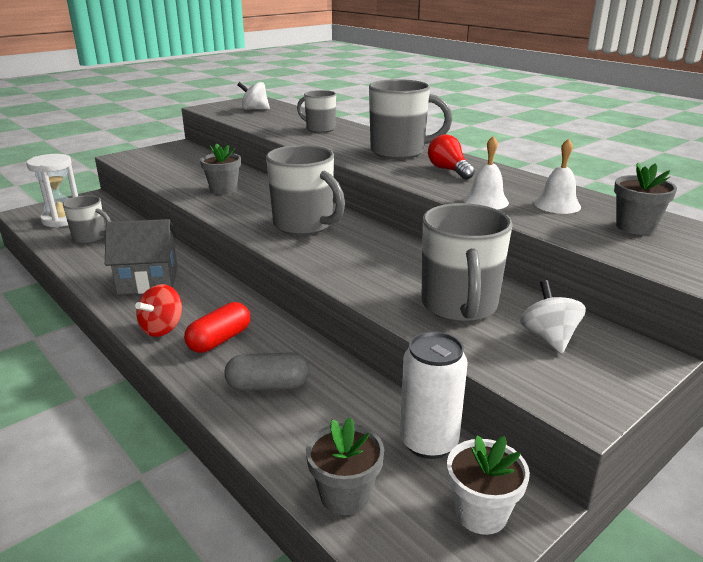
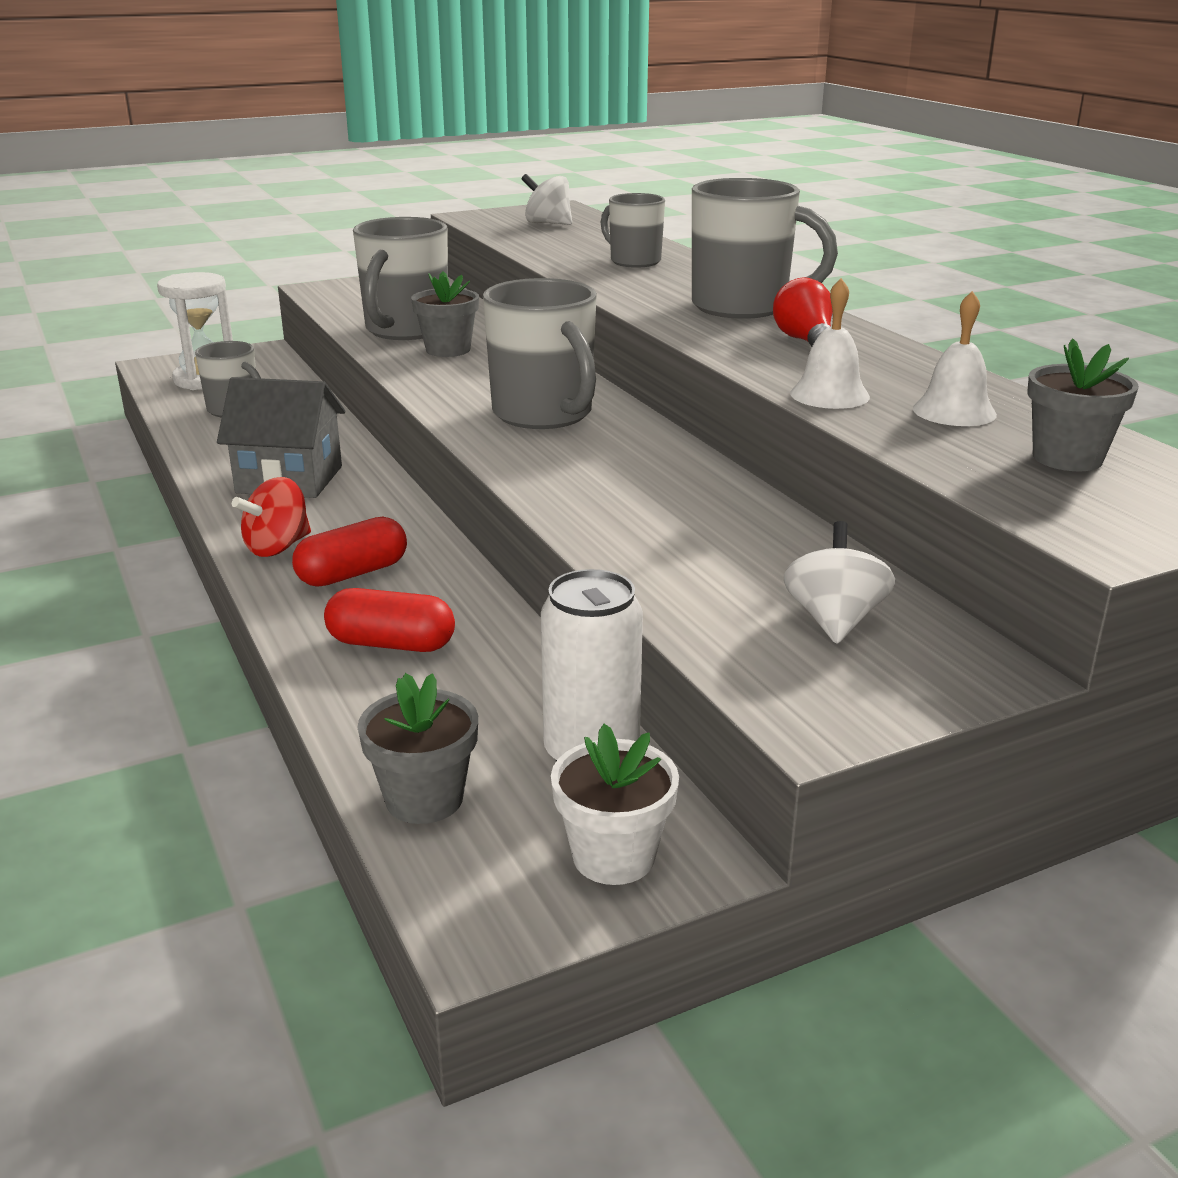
camera: 15 degrees right, 0 degrees up
grey capsule [225,352,310,391] -> red capsule [324,588,455,652]
grey mug [421,203,512,322] -> grey mug moved to [353,217,448,340]

